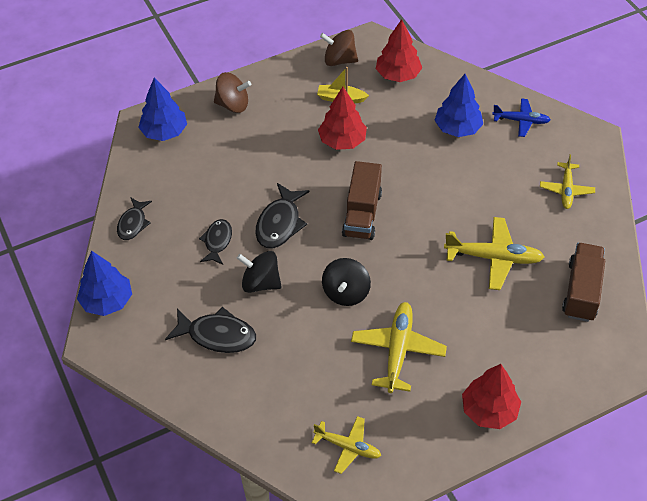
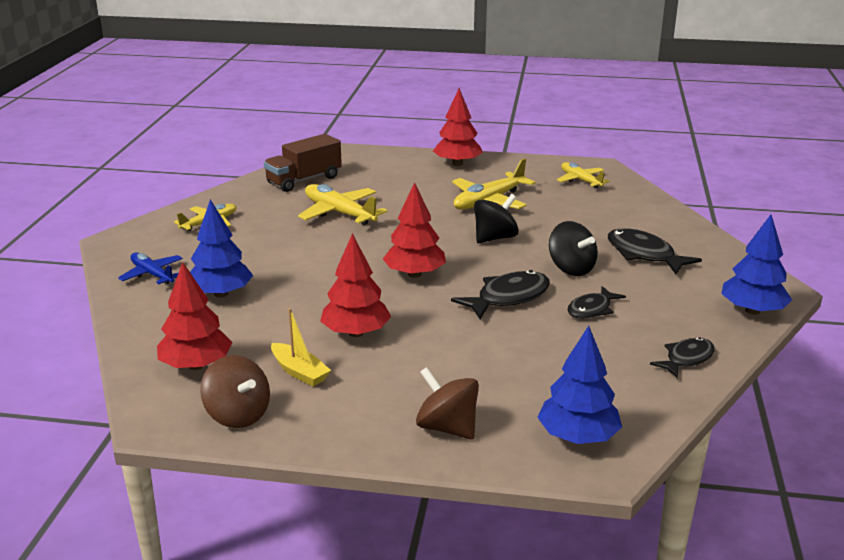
camera: 145 degrees left, 25 degrees down
brown truck [342,161,382,240] -> red tree [383,182,446,278]

